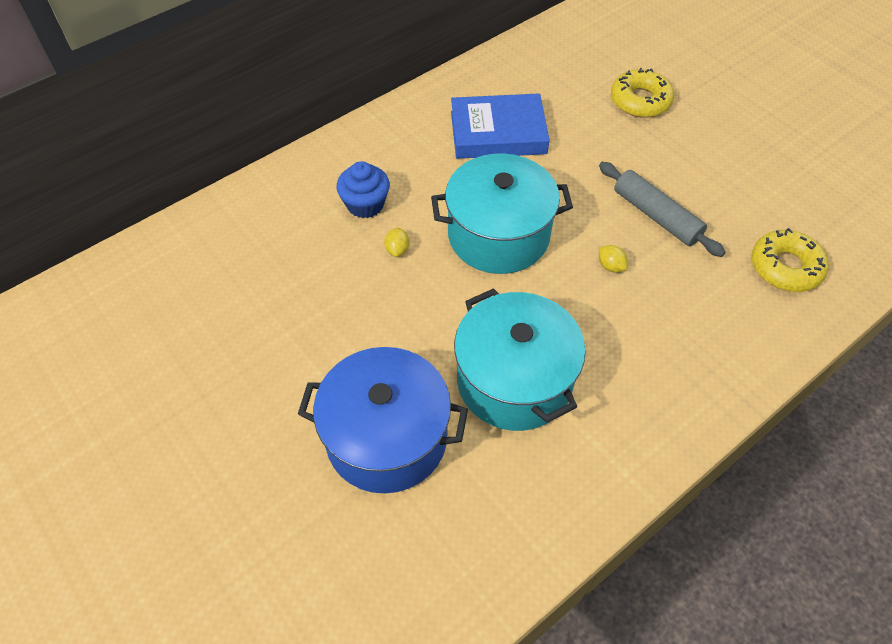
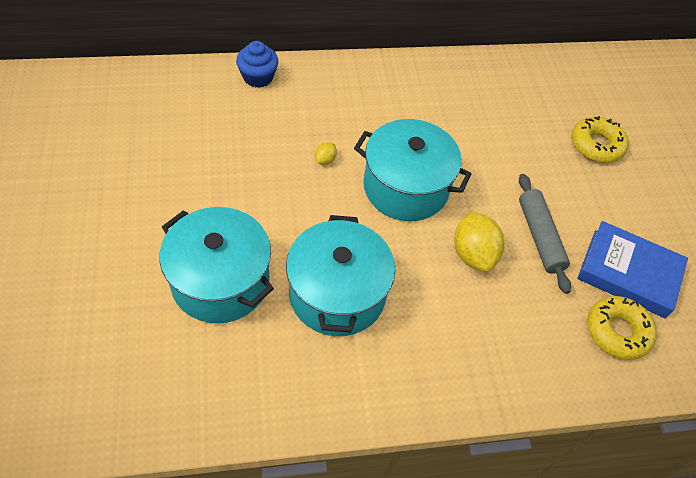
camera: 25 degrees right, 0 degrees up
blue pot [298,347,468,494] -> turquoise pot [160,207,274,323]
blue cupcake [336,161,390,218] -> blue cupcake moved to [236,41,279,88]
blue book [451,93,550,159] -> blue book moved to [577,221,688,318]
yellow lemon [599,245,628,272] -> yellow lemon [454,211,505,272], size x2.16

